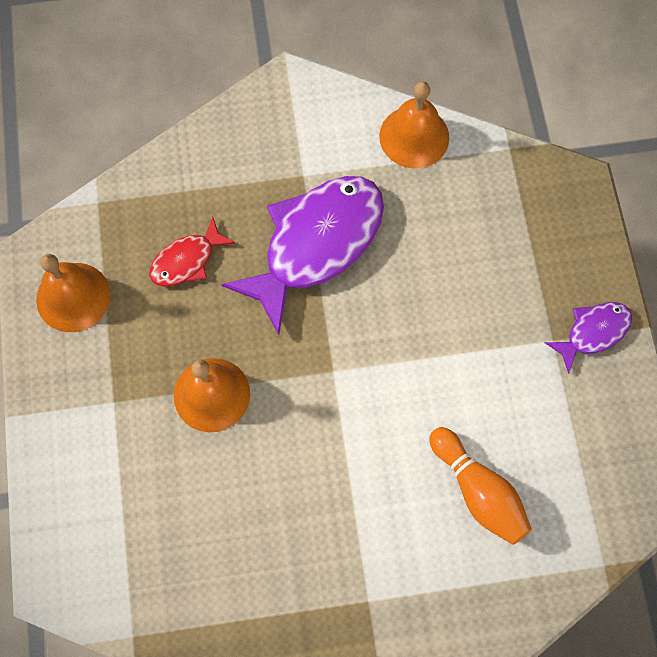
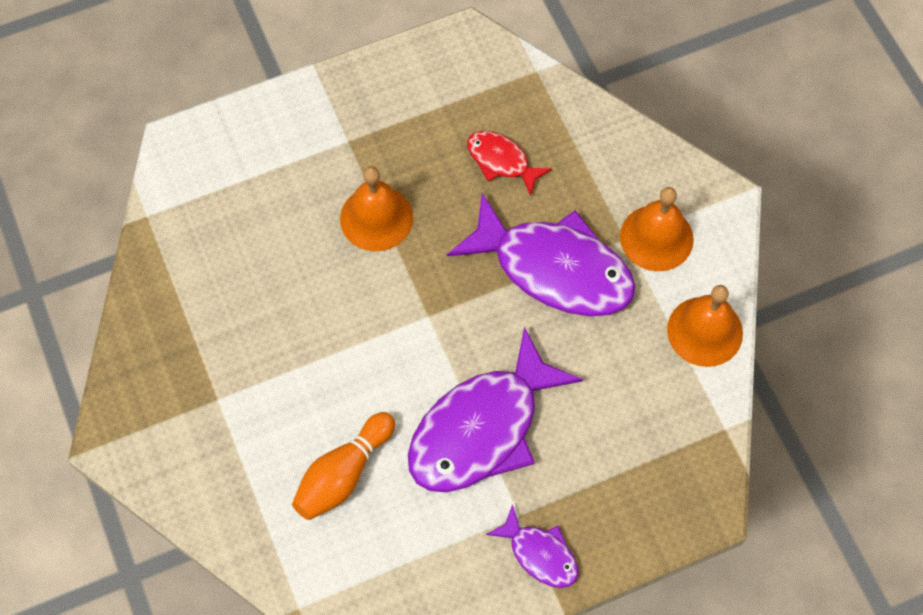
camera: 75 degrees right, 5 degrees down
orange bell [36,254,111,332] -> orange bell moved to [620,187,694,271]
none -> purple fish [408,327,583,492]

